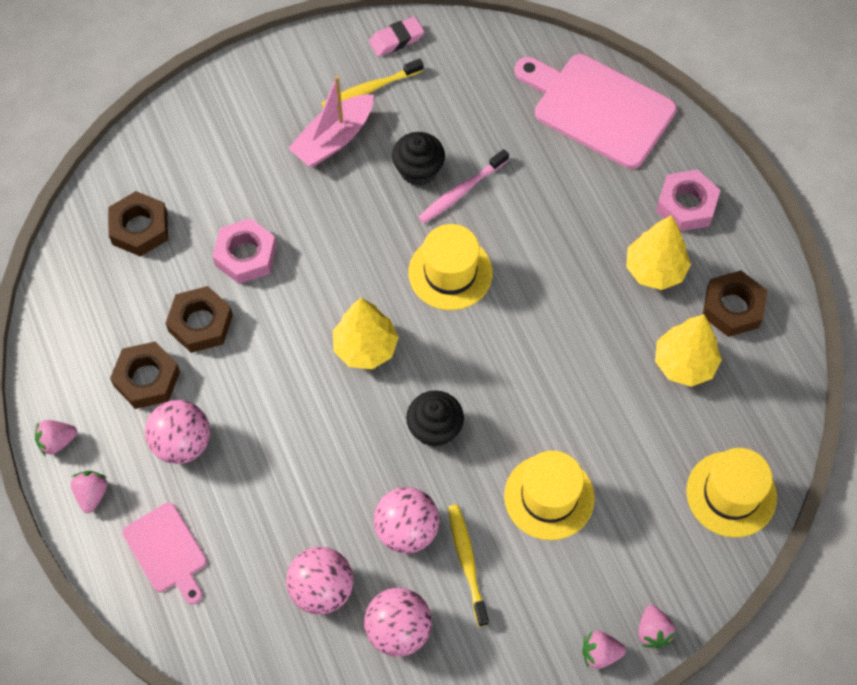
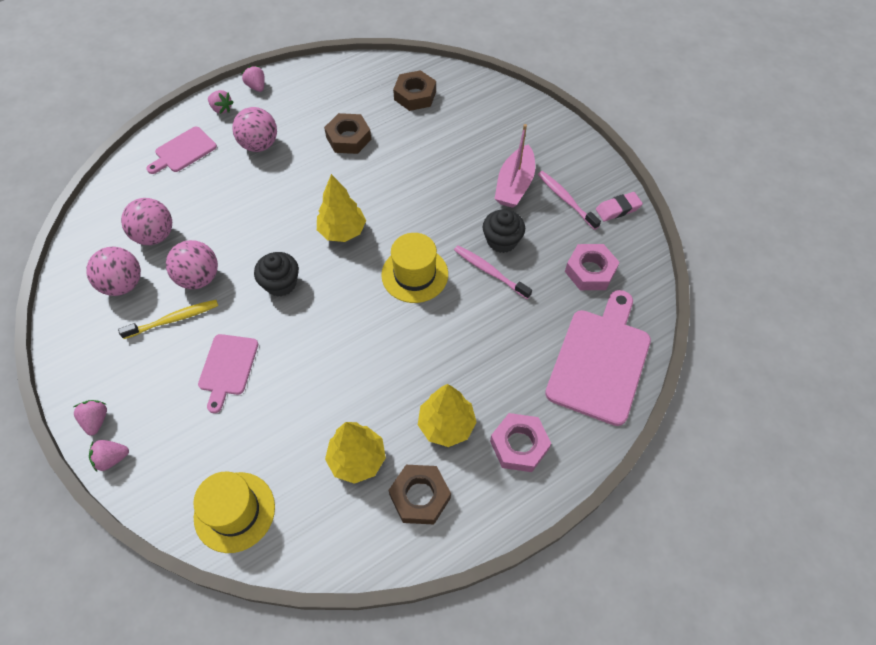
camera: 80 degrees right, 5 degrees down
pink strawberry [71,471,107,513] -> pink strawberry turned 45 degrees clockwise [208,90,233,114]
brown nut [110,341,180,409] -> none
pink nut [212,218,277,284] -> pink nut moved to [565,244,620,290]
pink boat [288,76,374,167] -> pink boat turned 105 degrees counterclockwise [494,124,535,208]
yellow toothbrush [321,58,423,108] -> pink toothbrush [538,171,601,230]
pink eraser [369,17,425,57] -> pink eraser turned 75 degrees counterclockwise [596,192,643,221]
yellow hat [504,451,595,540] -> pink cutting board [198,334,258,413]

